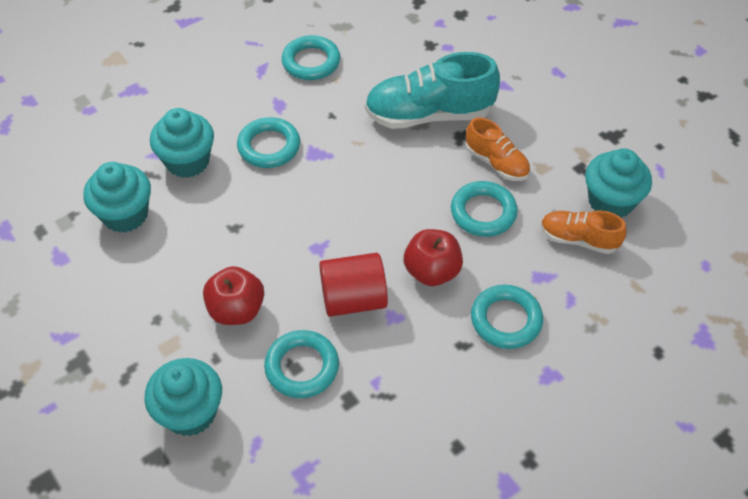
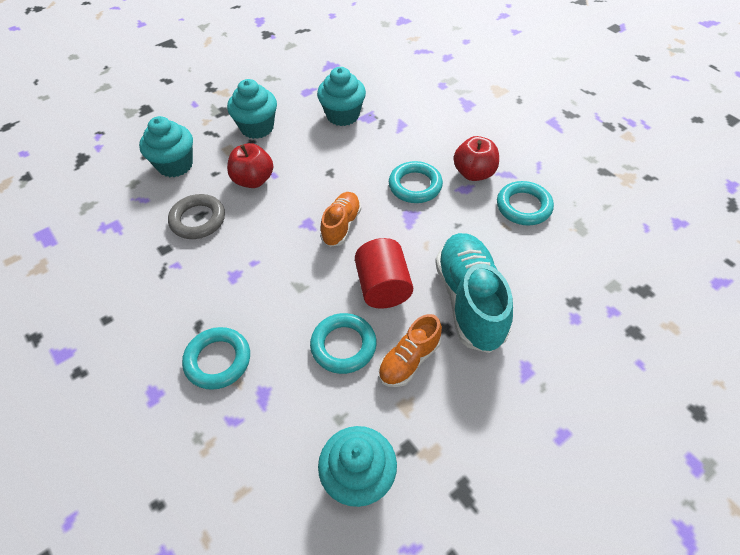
camera: 90 degrees right, 0 degrees up
turquoise cupcake [150,108,214,178] -> turquoise cupcake moved to [227,79,277,139]
turquoise ring [264,330,339,398] -> grey ring [168,194,225,239]
red cylinder [319,253,388,317] -> red cylinder moved to [355,238,413,309]
red apple [404,229,463,286] -> red apple moved to [454,136,499,181]
orange shoe [541,211,627,254] -> orange shoe moved to [320,192,361,247]

